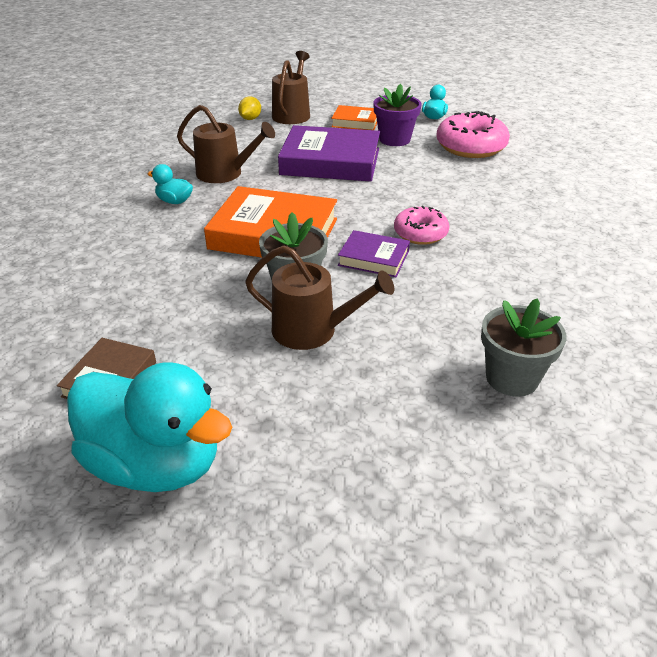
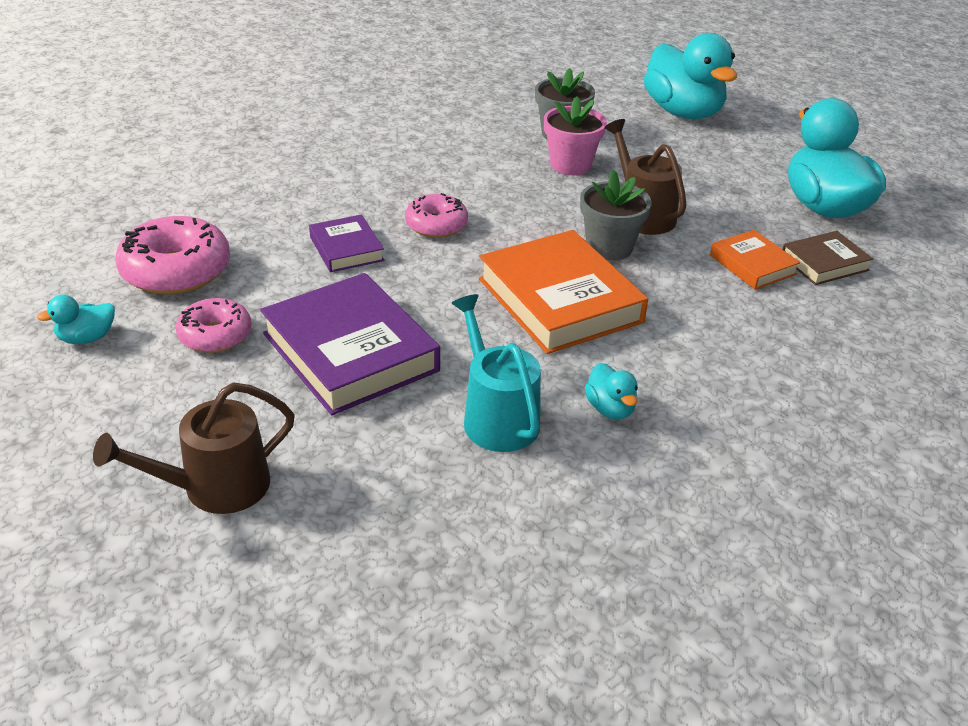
camera: 135 degrees left, 0 degrees up
brown watering can [177,105,275,183] -> turquoise watering can [452,294,541,452]
yellow lemon [238,97,261,120] -> none
orange book [331,105,377,130] -> orange book moved to [710,230,800,290]
purple book [338,230,410,277] -> purple book moved to [309,215,384,272]
purple flower pot [373,84,422,146] -> pink donut [176,298,252,353]
none -> pink flower pot [544,96,607,175]
none -> turquoise duck [644,33,737,119]

